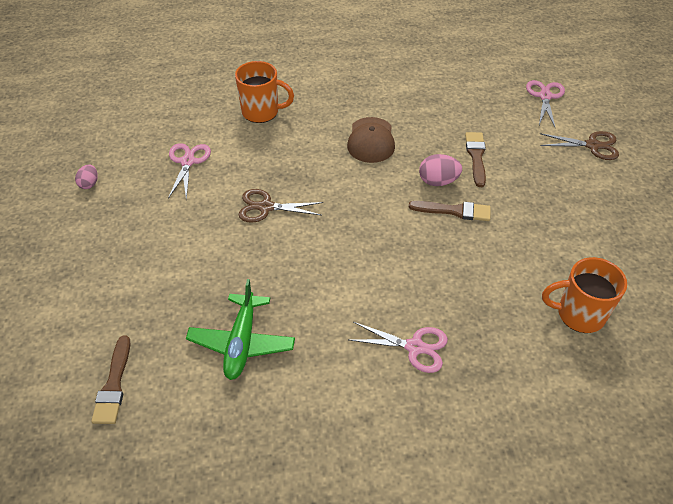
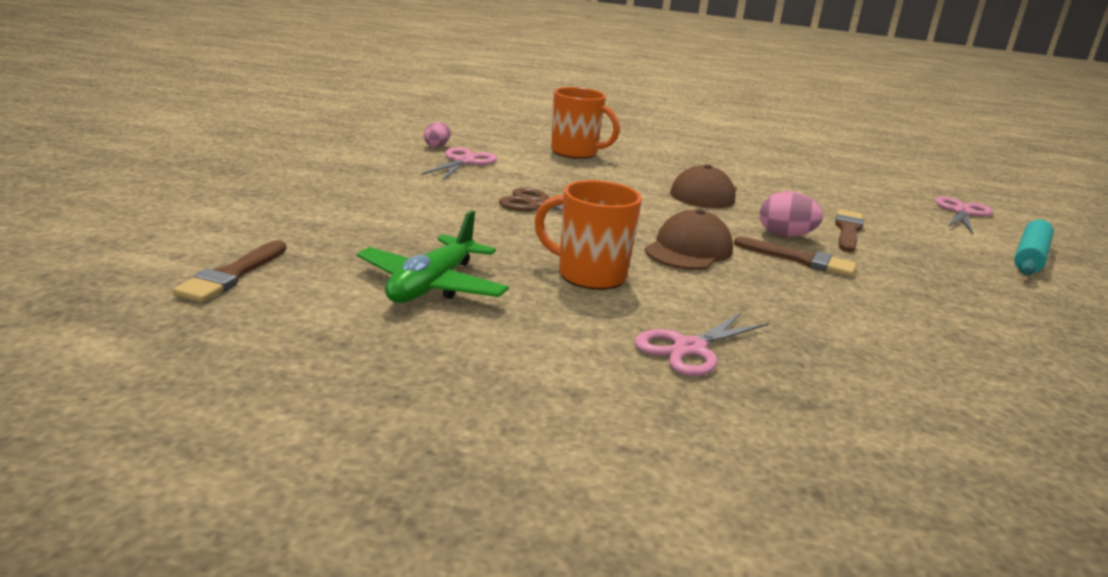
camera: 15 degrees right, 25 degrees down
pink egg [75,165,98,189] -> pink egg moved to [424,122,451,148]
pink scissors [350,322,448,373] -> pink scissors turned 105 degrees clockwise [635,312,769,376]
brown scissors [540,131,619,160] -> turquoise rolling pin [1014,219,1054,275]
orange mug [542,257,627,333] -> orange mug moved to [534,180,642,290]
none -> brown cap [645,209,733,270]

